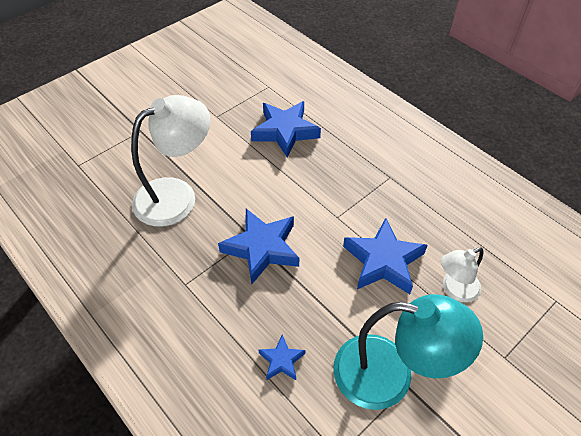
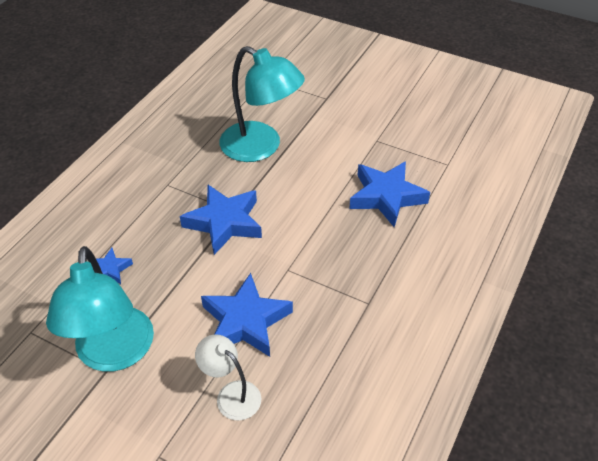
camera: 70 degrees right, 5 degrees down
white lamp [131,95,210,227] -> turquoise lamp [219,46,305,162]

